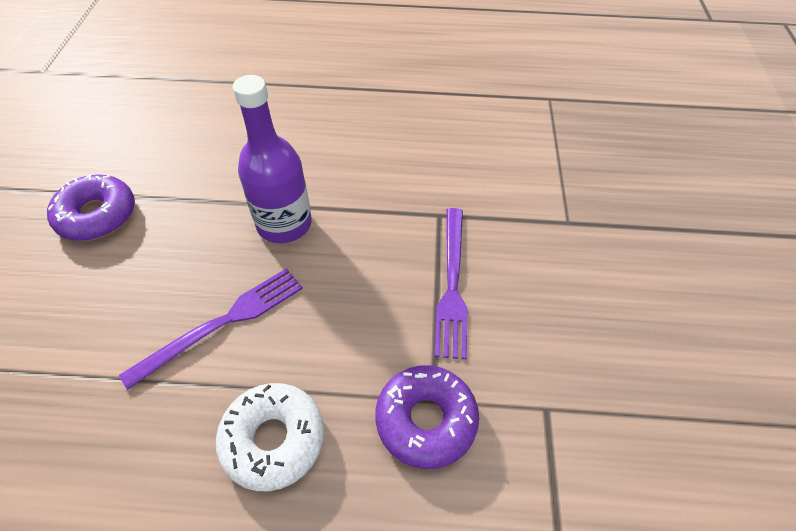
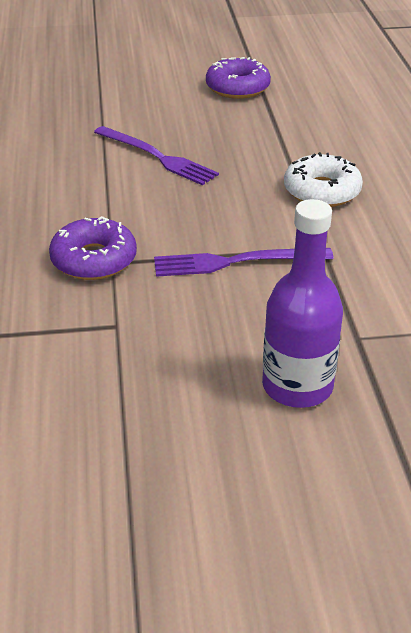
camera: 80 degrees right, 15 degrees down
white donut [216,383,324,491] -> white donut moved to [284,152,363,207]
purple bottle [233,75,312,243] -> purple bottle moved to [262,199,343,408]

